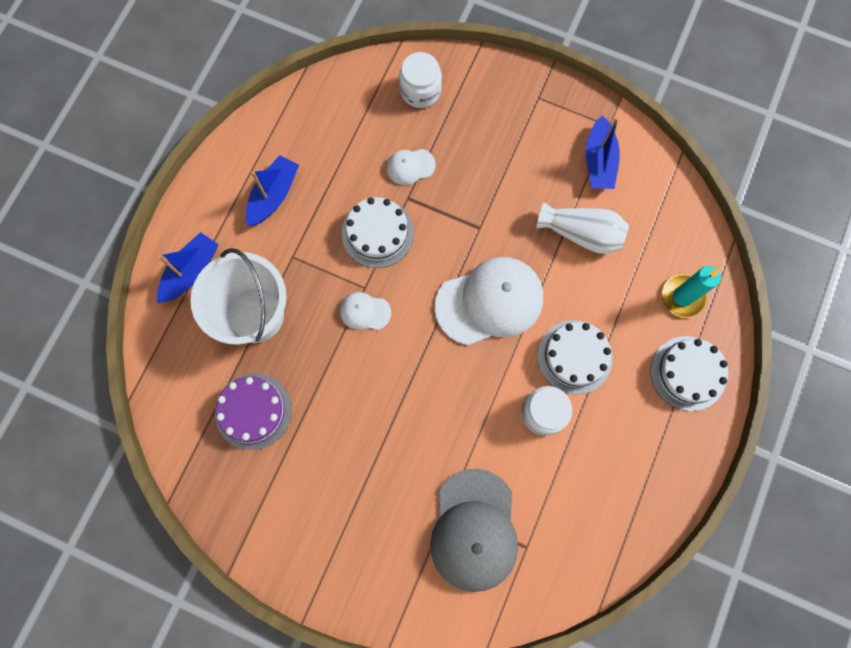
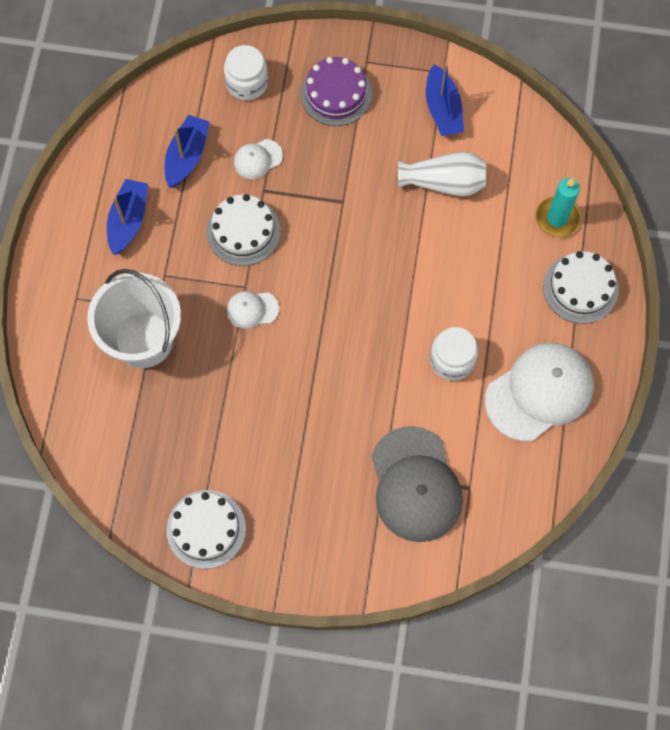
camera: 15 degrees left, 5 degrees down
blue boat [157,232,219,304] -> blue boat moved to [165,115,210,187]
purple cake [215,373,292,450] -> purple cake moved to [300,57,372,126]
white cap [435,257,543,345] -> white cap moved to [485,343,594,441]
white cake [537,320,613,394] -> white cake moved to [166,490,246,569]

